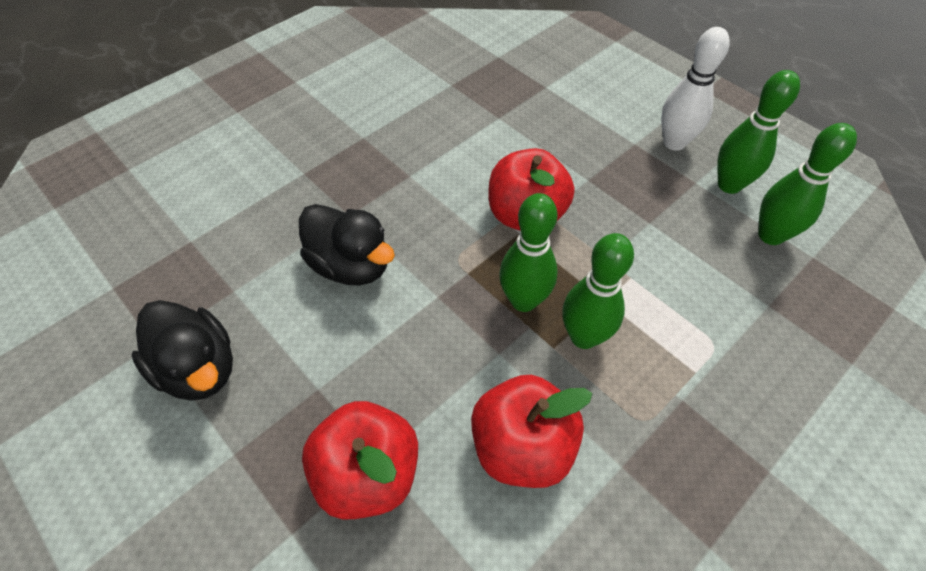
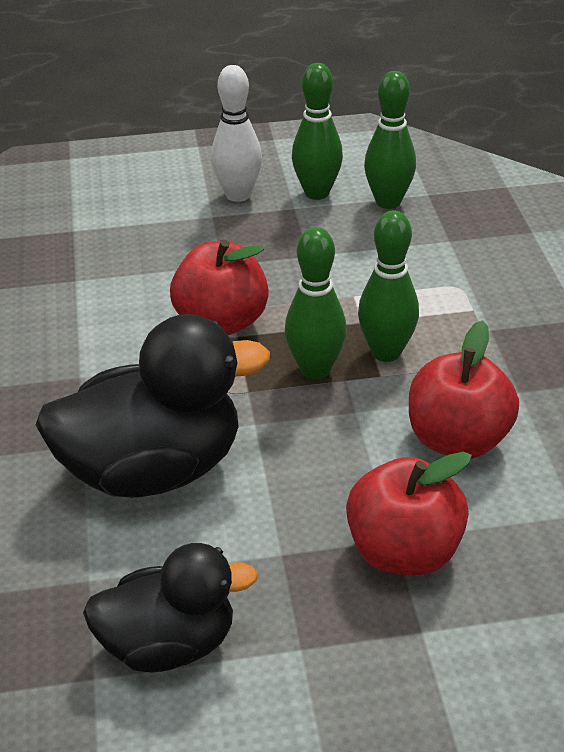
camera: 55 degrees left, 15 degrees down
black duck [299,204,395,285] -> black duck [36,314,270,498], size x1.56

